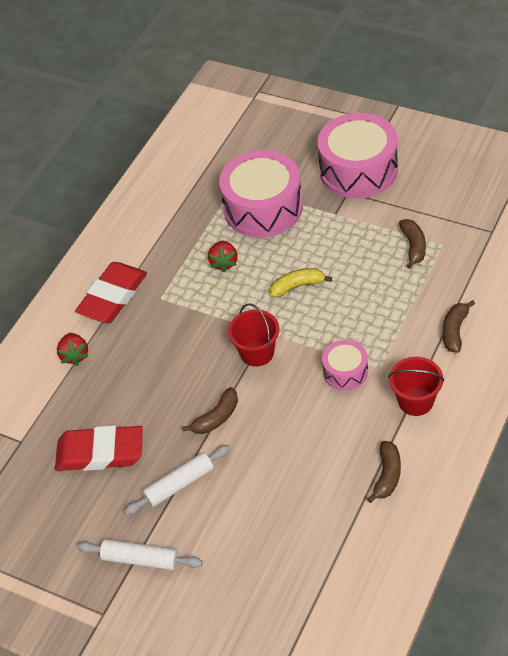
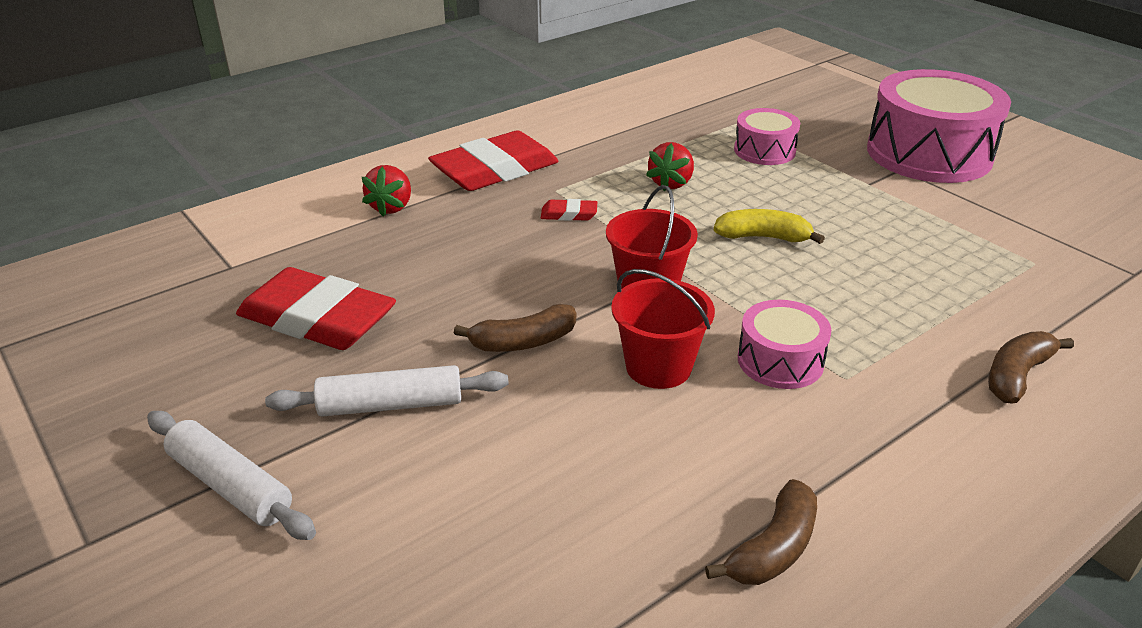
camera: 20 degrees right, 15 degrees down
pink drum [219,150,303,238] -> pink drum [734,108,800,165], size x0.51
red bucket [388,357,444,416] -> red bucket moved to [611,269,715,389]
brown banana [399,219,426,269] -> none
none -> red eraser [541,199,597,221]

